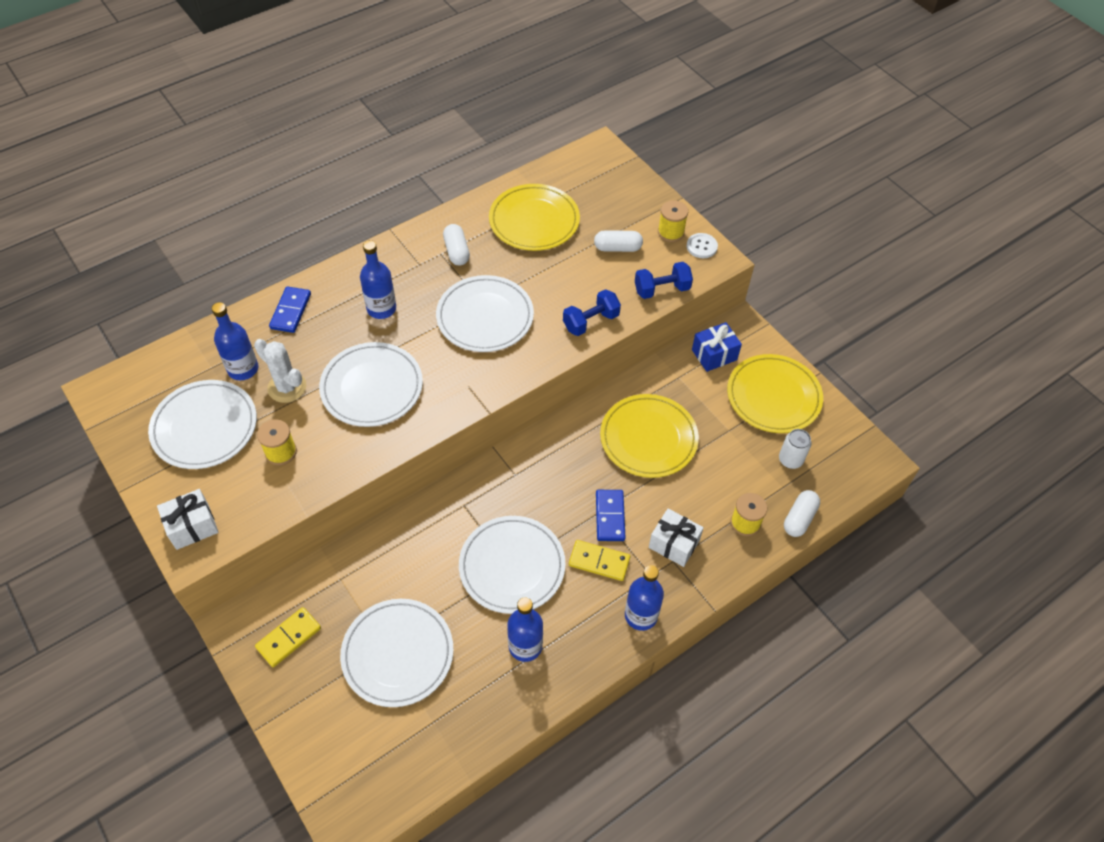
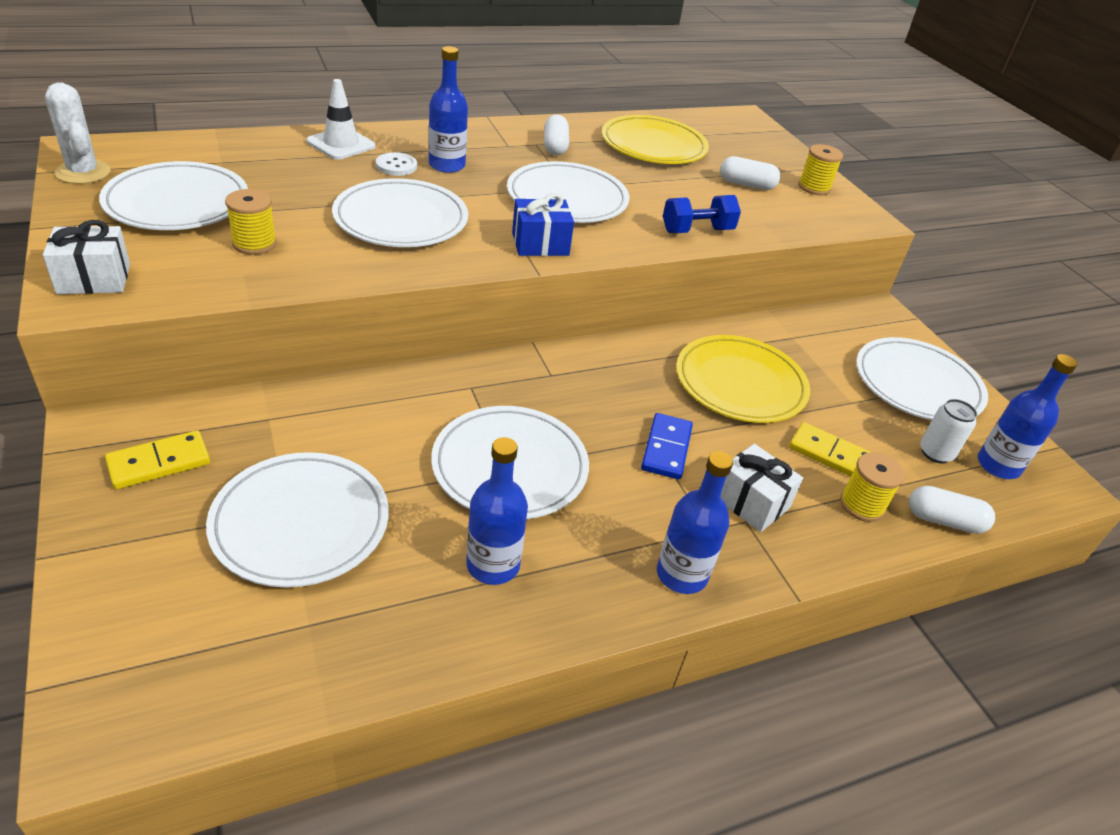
camera: 10 degrees right, 15 degrees down
blue bottle [212,302,258,380] -> blue bottle moved to [978,354,1077,479]
white cactus [254,339,306,403] -> white cactus moved to [45,83,111,184]
blue domino [269,286,311,333] -> white traffic cone [306,79,375,160]
yellow domino [569,540,630,581] -> yellow domino moved to [789,422,870,476]
blue dumbbell [635,262,693,299] -> none
white button [687,233,718,258] -> white button moved to [376,152,417,176]
blue gift [692,322,742,372] -> blue gift moved to [512,193,574,256]
yellow plate [727,354,823,433] -> white plate [856,337,988,420]
white capsule [784,490,820,537] -> white capsule turned 60 degrees clockwise [909,486,995,534]

